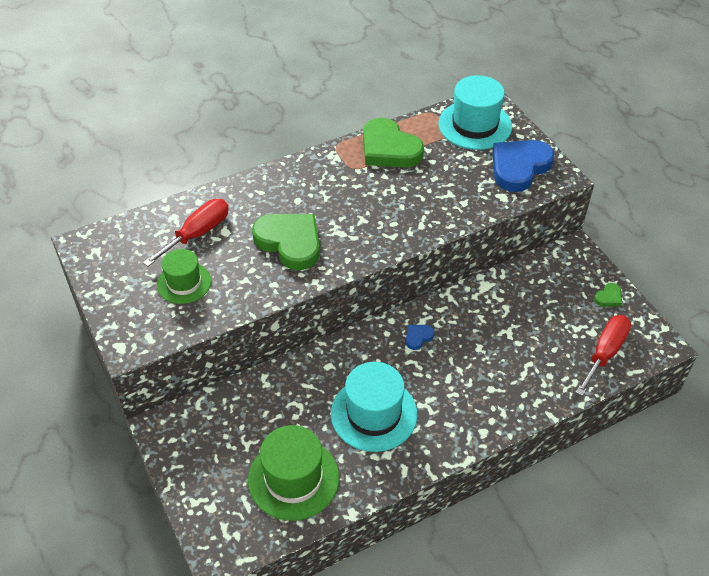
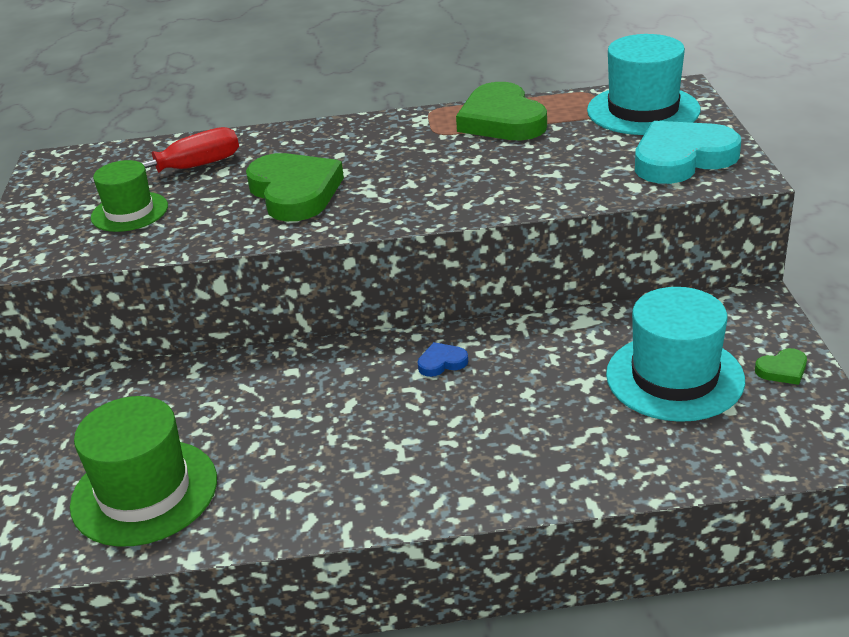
camera: 25 degrees right, 15 degrees down
turquoise hat [331,362,417,452] -> turquoise hat moved to [606,287,745,422]
blue heart [492,140,554,192] -> turquoise heart [635,121,741,184]
red screwdriver [575,315,631,396] -> none

